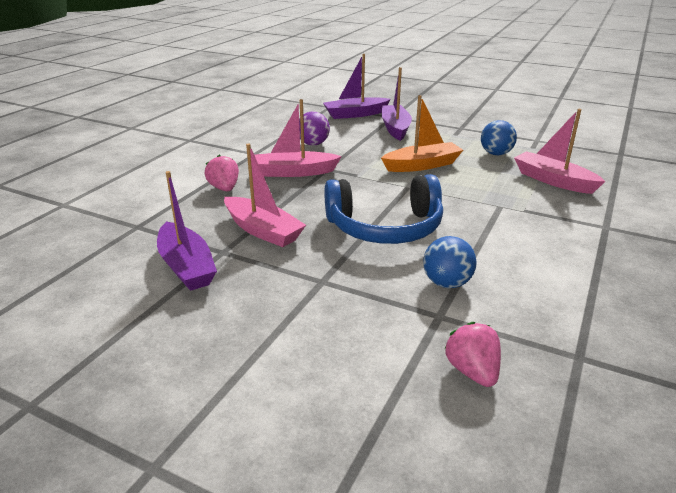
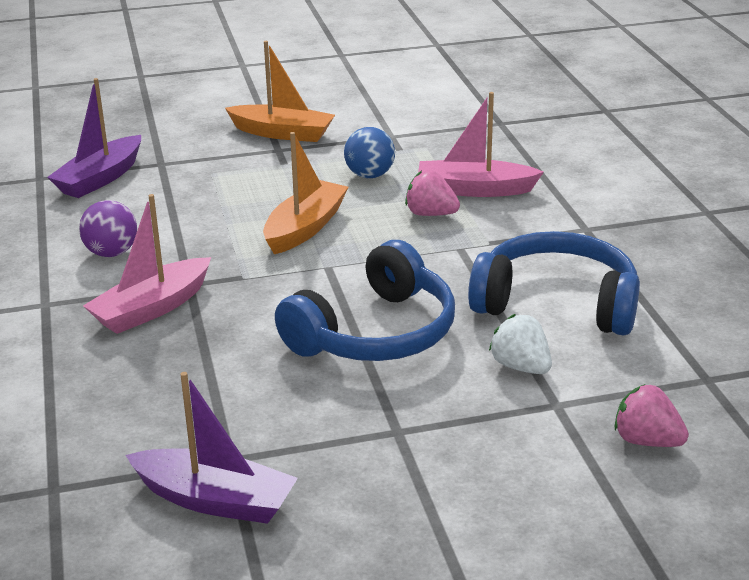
camera: 40 degrees left, 0 degrees up
pink strawberry [205,155,239,191] -> pink strawberry moved to [405,170,460,216]
pink boat [224,143,306,247] -> none
purple boat [381,67,412,141] -> none
blue ball [423,236,477,288] -> white strawberry [489,314,552,374]
none -> orange boat [225,41,335,142]
none -> blue headphones [468,231,640,336]

